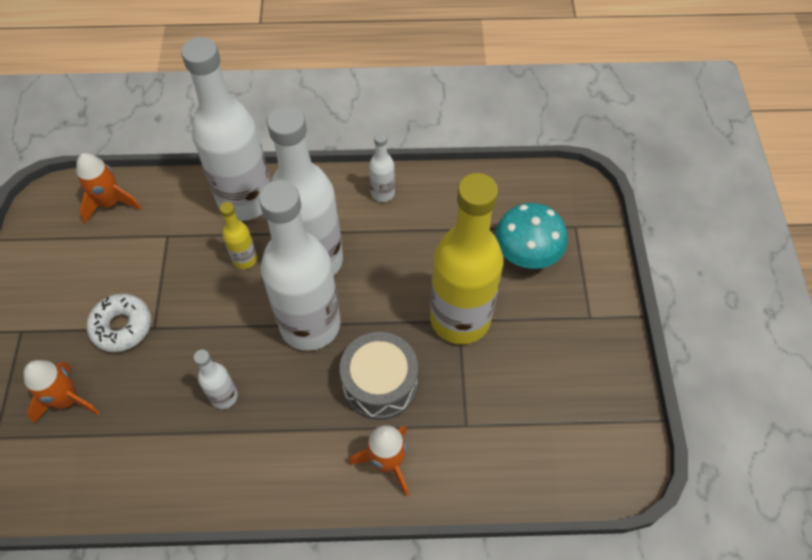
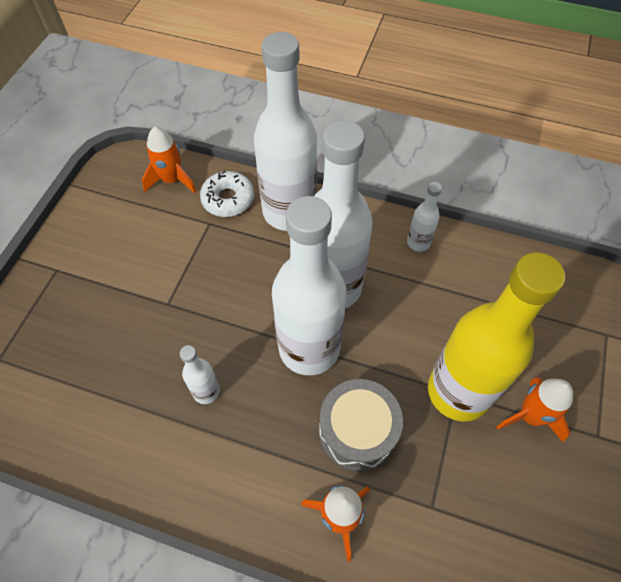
camera: 20 degrees right, 0 degrees up
orange rocket [24,360,100,423] -> orange rocket moved to [497,377,573,442]
white donut [87,294,151,352] -> white donut moved to [200,171,254,217]
yellow bottle [220,202,257,269] -> none
turquoise mushroom [495,203,568,269] -> none

